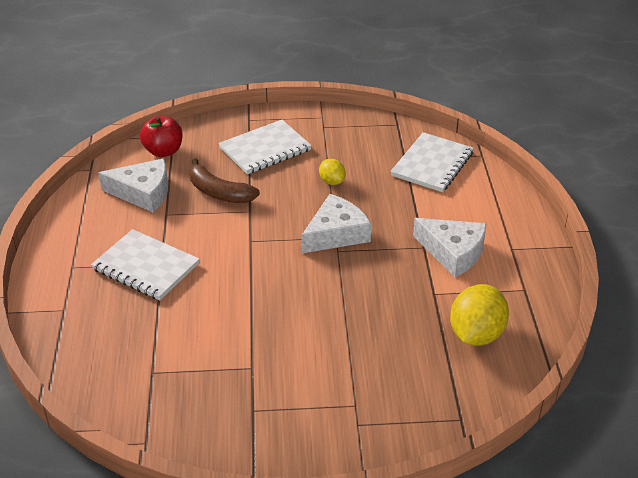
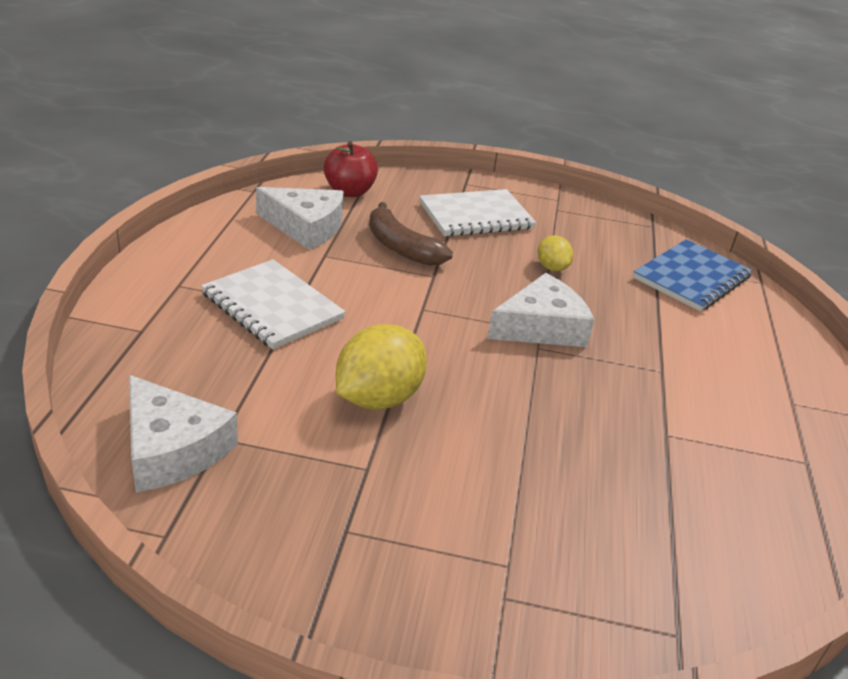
camera: 10 degrees right, 5 degrees down
white notebook [390,132,474,192] -> blue notebook [633,239,753,312]
white cheese [413,218,487,277] -> white cheese moved to [129,375,238,492]
yellow lemon [450,284,509,346] -> yellow lemon moved to [336,324,427,410]

